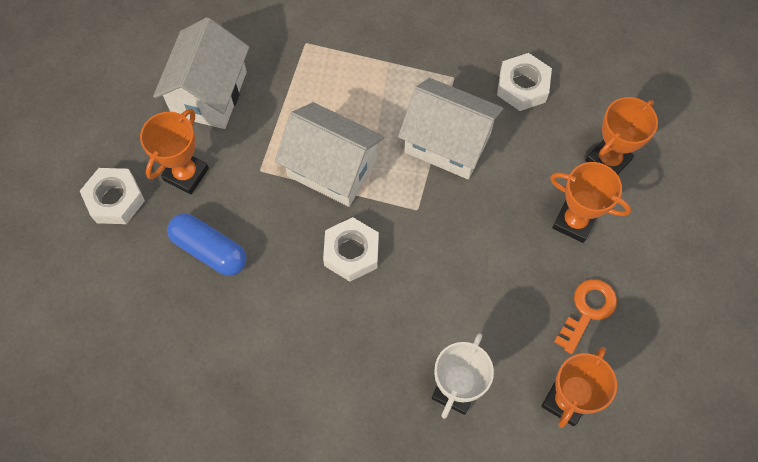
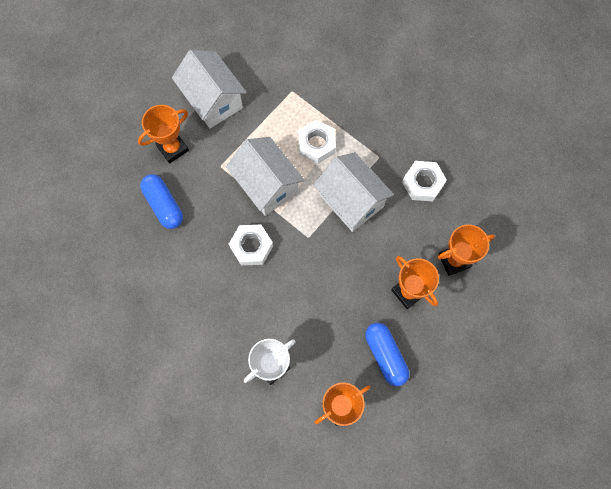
camera: 25 degrees right, 5 degrees up
white nut [80,168,145,224] -> white nut moved to [298,120,336,163]
white house [153,17,249,129] -> white house turned 75 degrees counterclockwise [172,50,247,128]
orange key [554,279,617,354] -> blue capsule [365,323,409,386]

